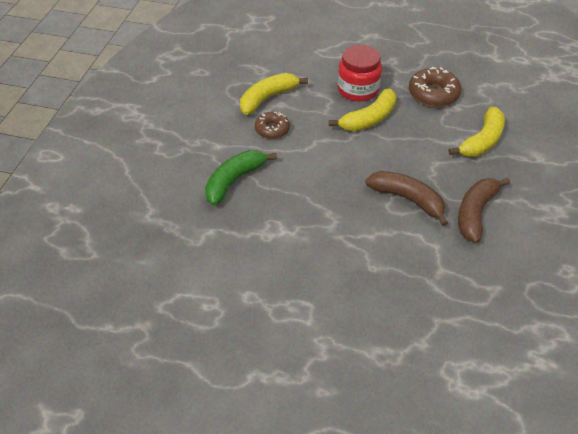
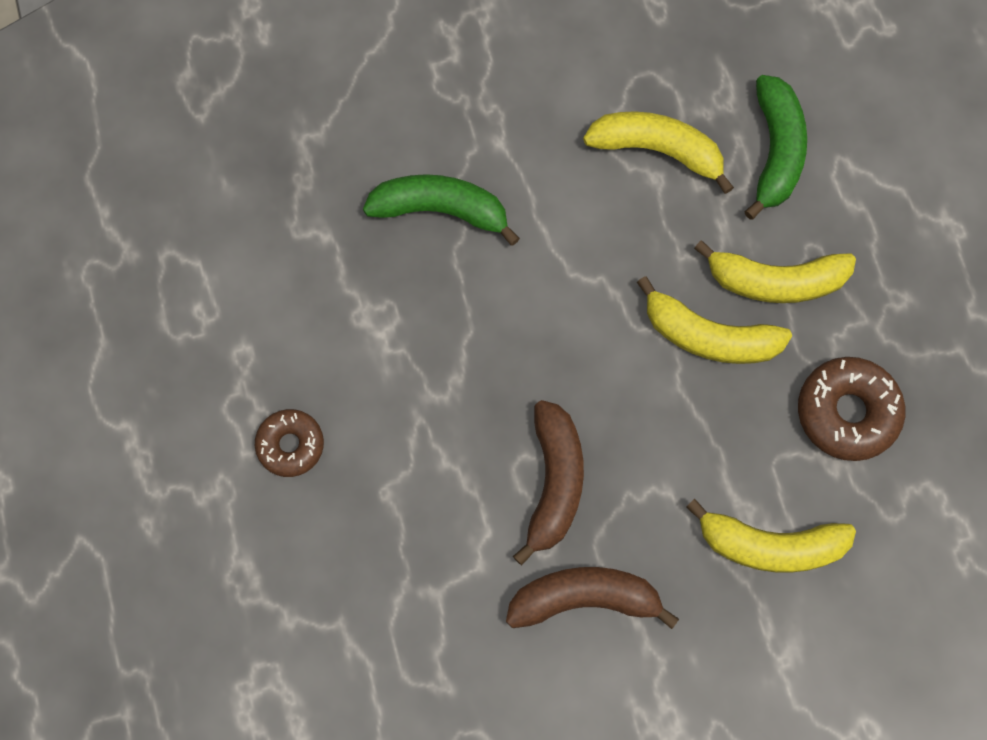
camera: 60 degrees right, 25 degrees up
brown donut [255,112,290,139] -> brown donut moved to [255,409,324,477]
red jar [338,45,382,102] -> yellow banana [694,240,856,303]
none -> green banana [745,75,807,220]

